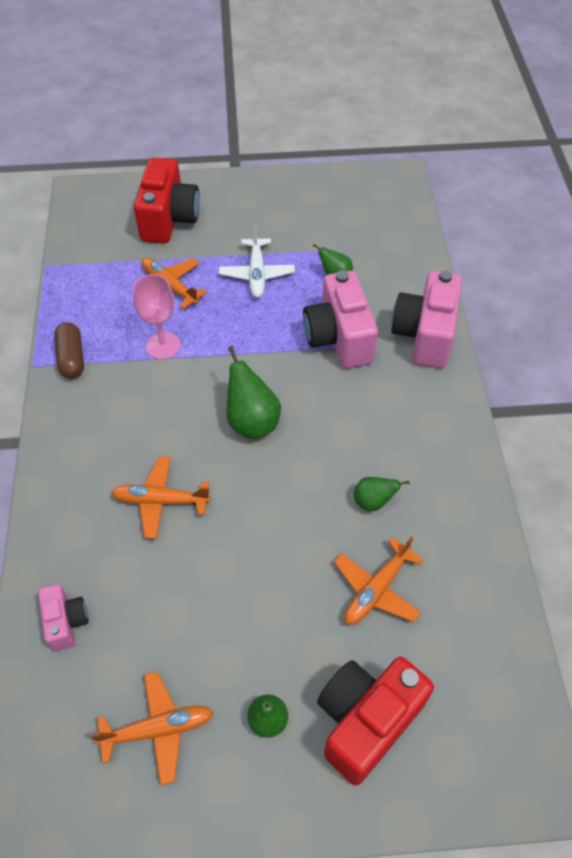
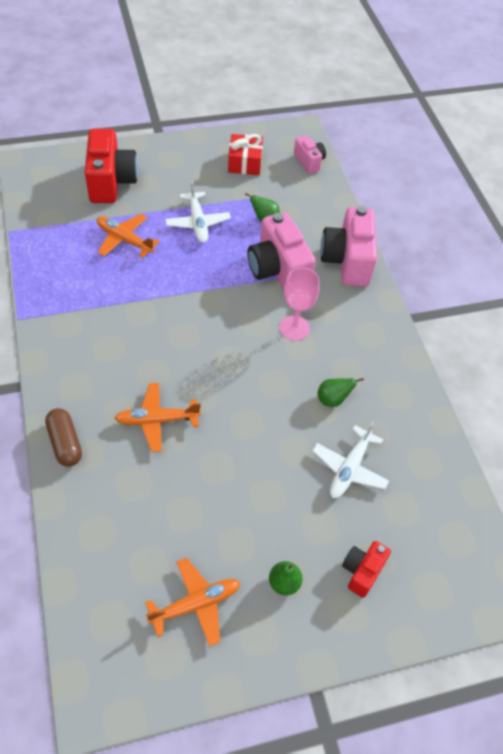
camera: 15 degrees left, 0 degrees up
pink camera [38,584,89,651] -> pink camera moved to [294,135,326,174]
brown capsule [54,322,84,379] -> brown capsule moved to [45,408,82,467]
pink goblet [133,274,181,360] -> pink goblet moved to [280,267,320,341]
green pear [226,346,281,439] -> none
red camera [317,657,434,786] -> red camera [342,541,391,598], size x0.54
orange plane [334,536,423,625] -> white plane [313,422,389,498]
none -> red gift [228,134,263,175]

